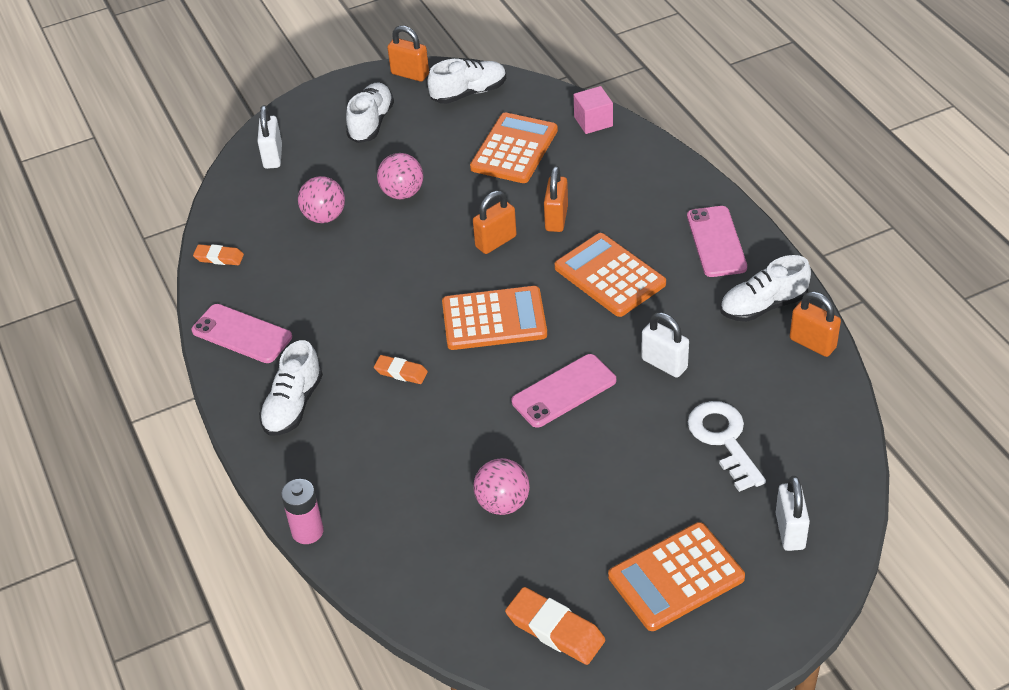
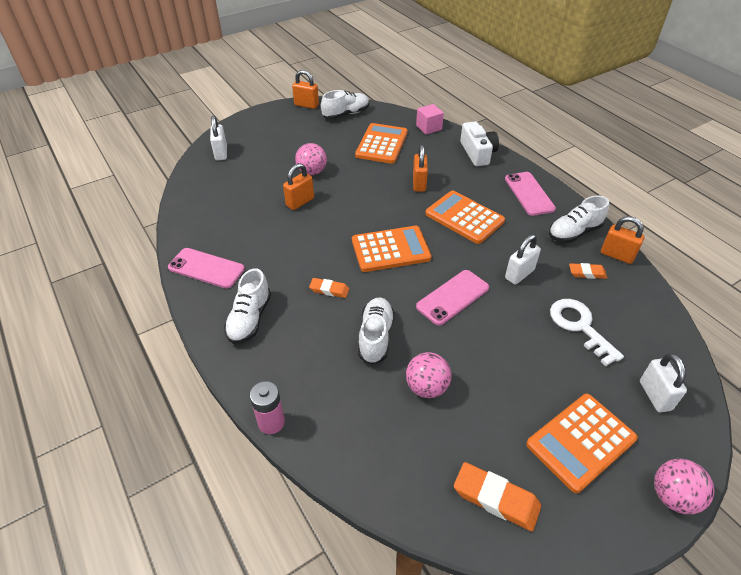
camera: 10 degrees left, 0 degrees up
orange eraser [193,244,244,265] -> orange eraser moved to [569,263,607,279]
pink ball [298,176,345,223] -> pink ball moved to [654,459,714,514]
white shoe [346,82,394,143] -> white shoe moved to [358,297,395,365]
orange padlock [473,191,517,254] -> orange padlock moved to [283,163,314,210]
white padlock [641,312,689,378] -> white padlock turned 75 degrees counterclockwise [505,235,541,285]
none -> white camera [460,121,499,166]

